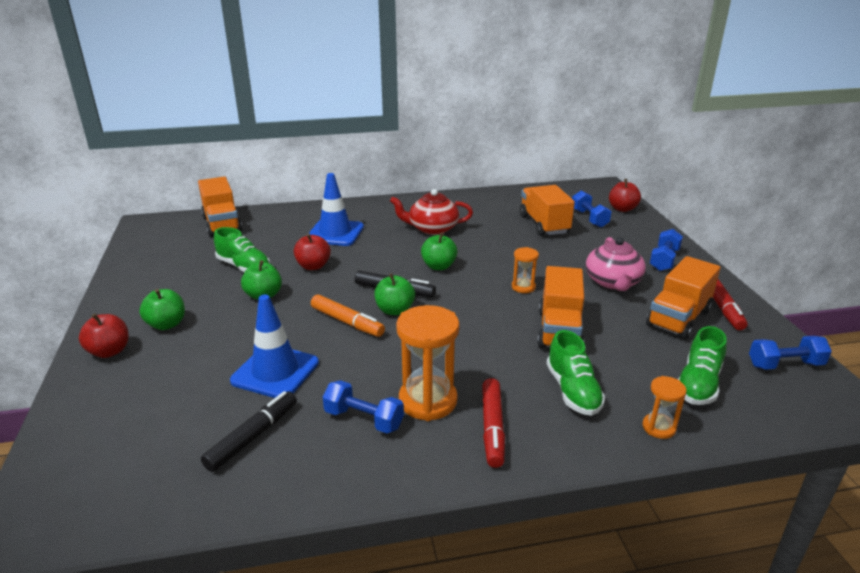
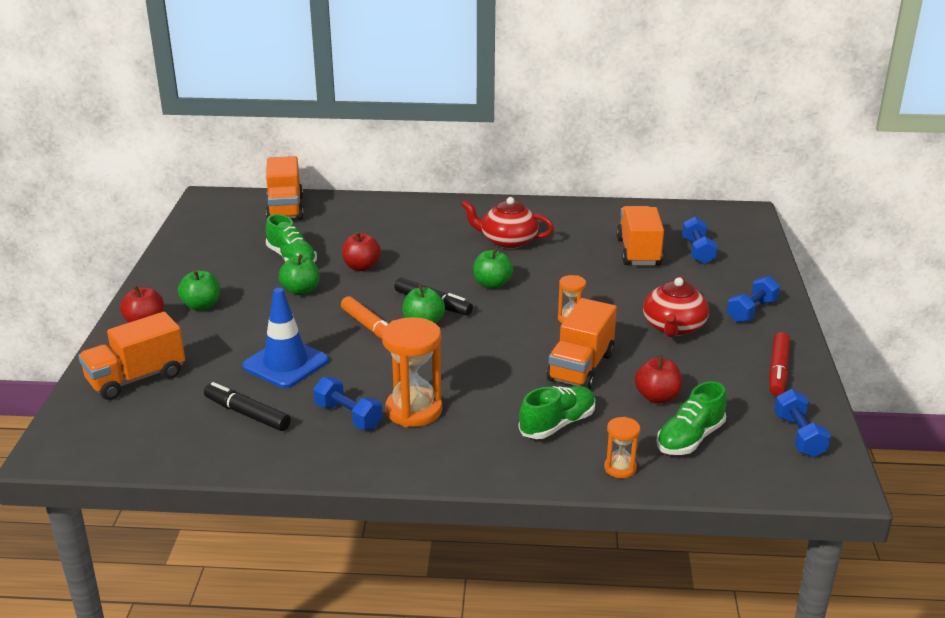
camera: 15 degrees right, 0 degrees up
black marker [201,391,297,472] -> black marker turned 105 degrees counterclockwise [204,382,291,431]
blue traffic cone [309,173,364,246] -> none
red marker [482,378,505,468] -> none
green shoe [546,330,605,416] -> green shoe turned 135 degrees counterclockwise [519,386,595,439]
pink teapot [586,237,646,291] -> red teapot [643,276,709,337]
red apple [609,179,641,212] -> red apple moved to [635,355,682,404]
orange truck [646,256,721,339] -> orange truck moved to [78,312,185,400]
blue dumbbell [749,336,832,370] -> blue dumbbell turned 75 degrees clockwise [774,389,831,457]

